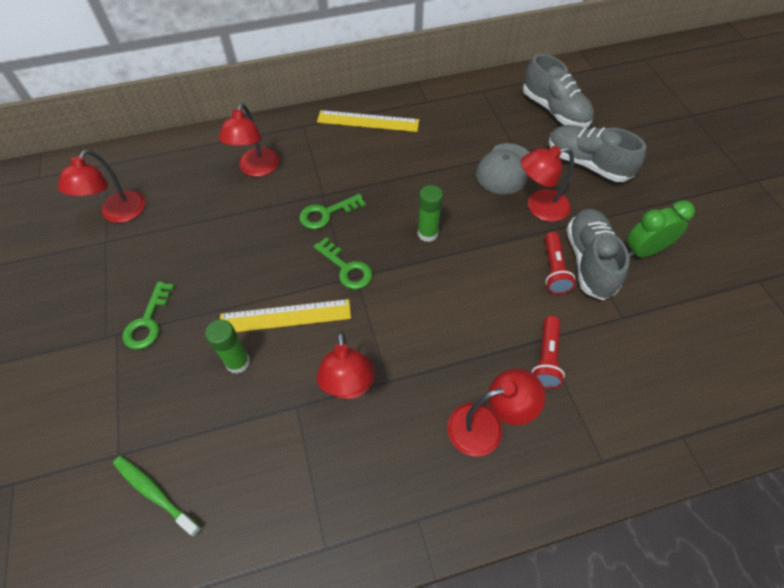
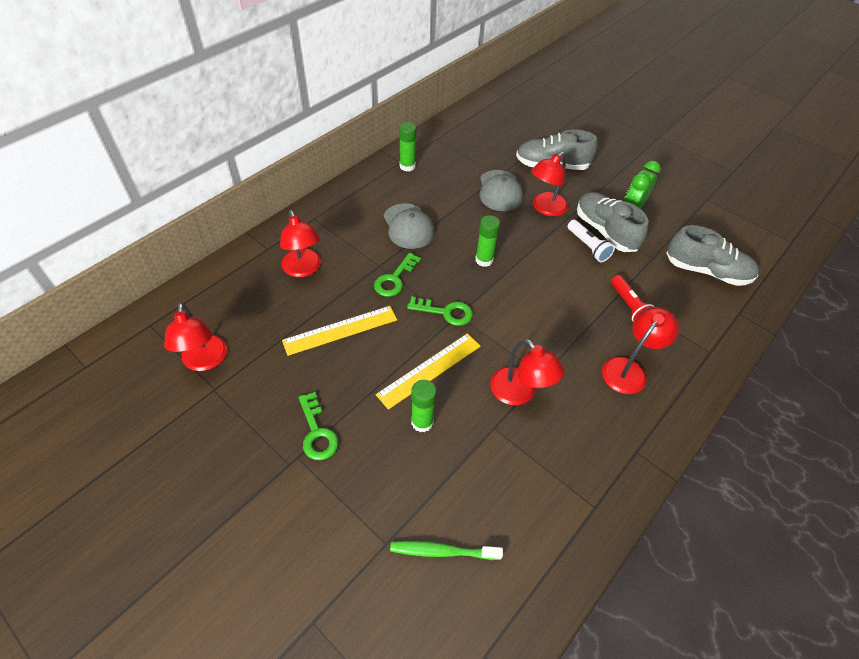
camera: 35 degrees left, 5 degrees down
yellow ruler [317,110,419,132] -> yellow ruler moved to [282,306,397,356]
grey shoe [523,54,594,128] -> grey shoe moved to [666,225,759,286]
red flashlight [545,232,575,294] -> white flashlight [567,220,615,262]
none -> grey cap [384,203,435,249]
none -> green glue stick [399,122,416,171]

